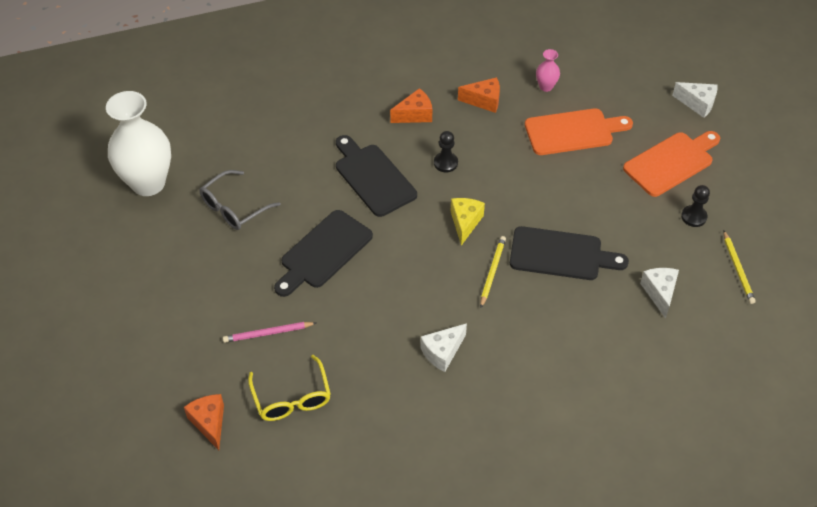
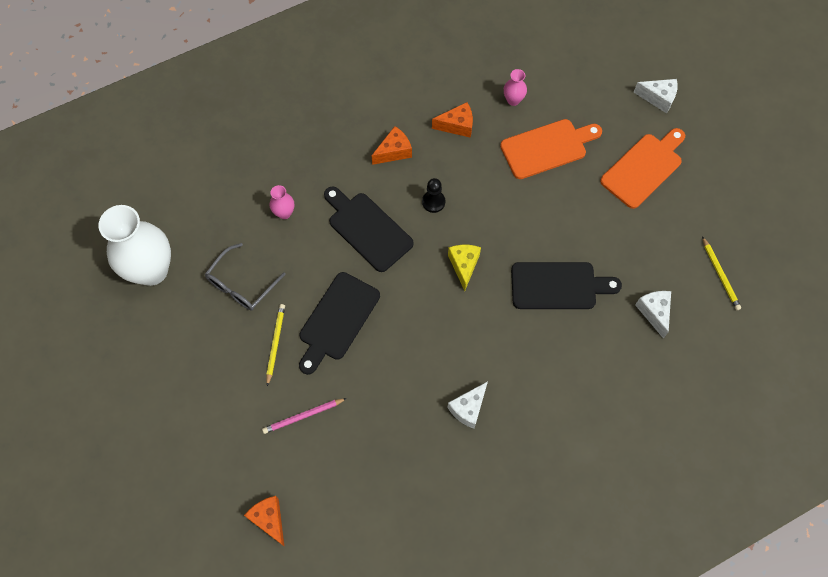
camera: 10 degrees left, 15 degrees up
yellow glasses [248,355,331,421] -> none
yellow pencil [480,236,506,307] -> yellow pencil moved to [266,304,285,386]
black pawn [681,185,710,227] -> none
none -> pink vase [270,185,294,219]

